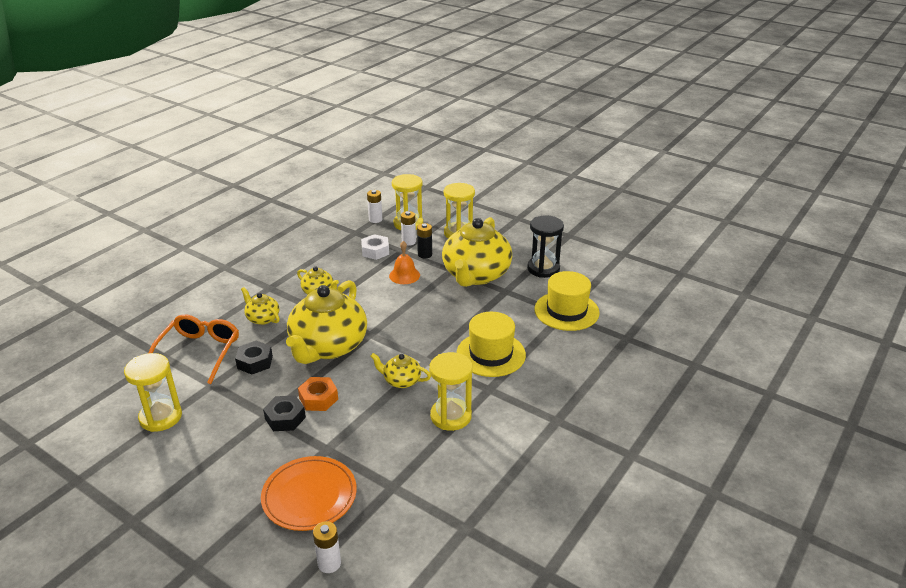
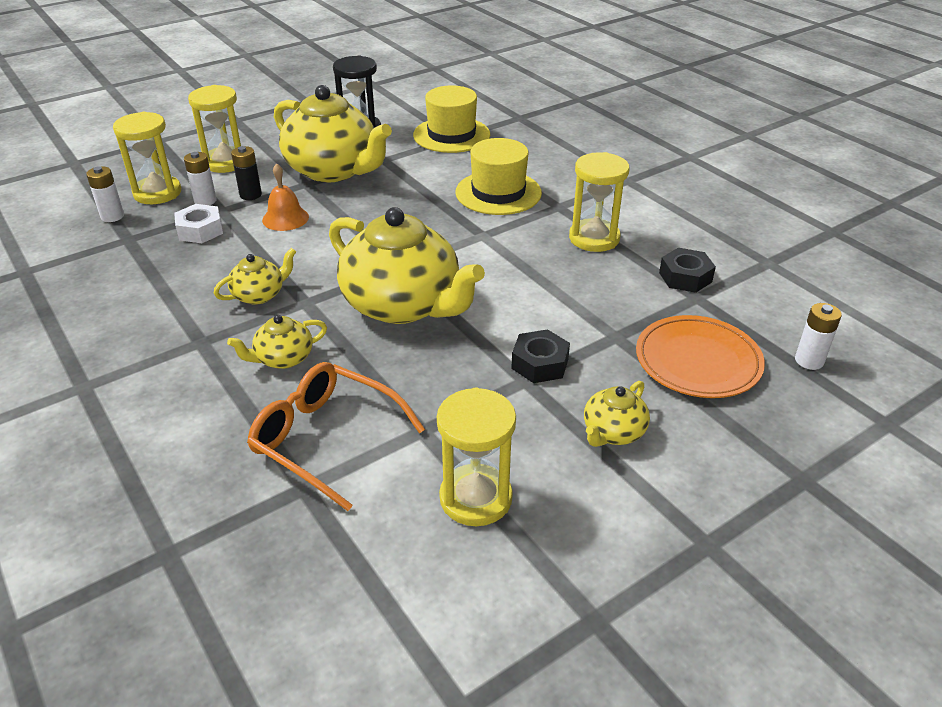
camera: 70 degrees left, 5 degrees up
black nut [235,341,273,374] -> black nut moved to [659,248,716,293]
orange nut [298,377,338,411] -> none
yellow teapot [370,353,431,388] -> yellow teapot moved to [584,381,650,447]

